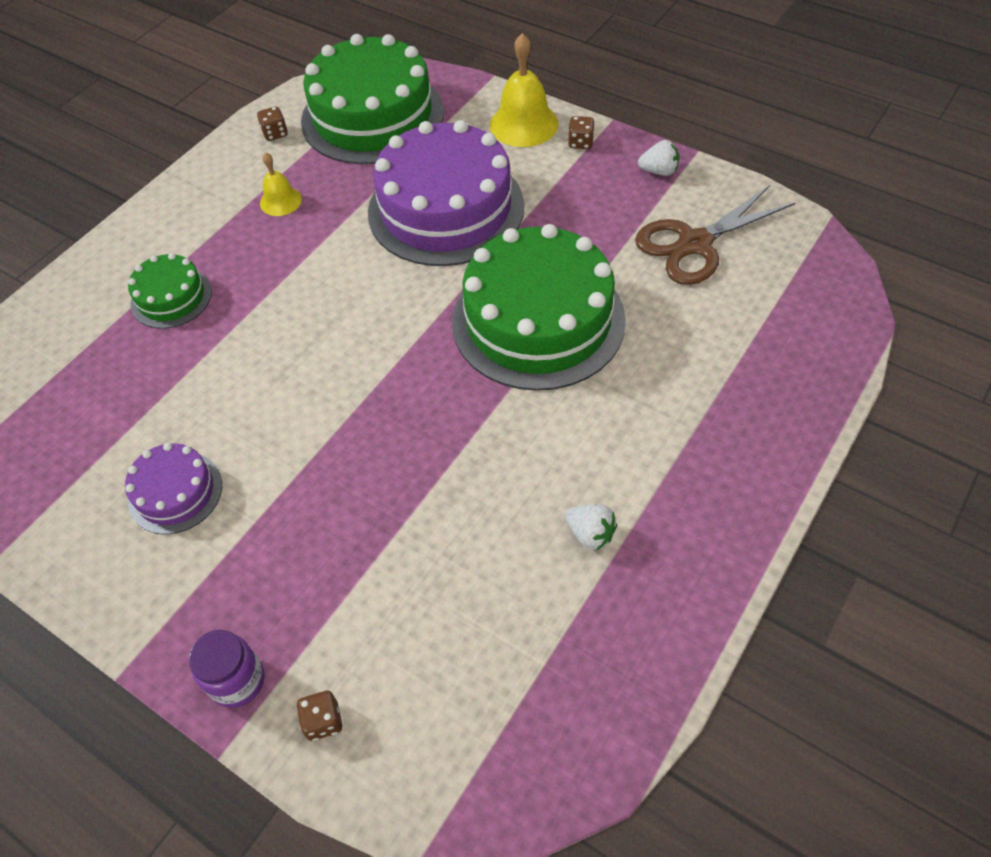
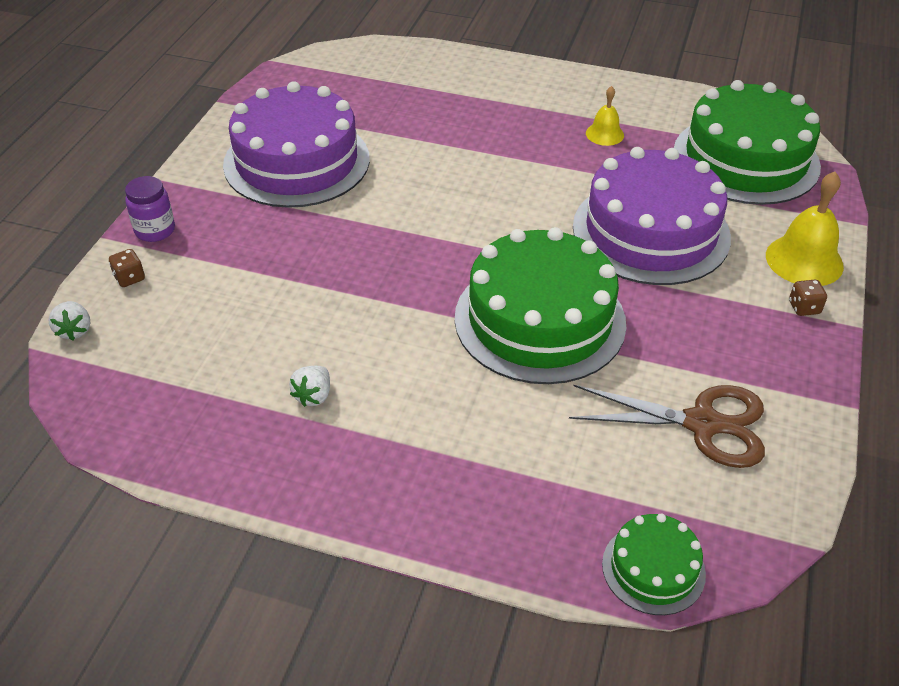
camera: 70 degrees right, 10 degrees down
purple cake [125,443,222,534] -> purple cake [223,81,370,208], size x2.07
green cake [128,253,212,329] -> green cake moved to [602,514,706,615]
brown dice [257,107,288,141] -> none
brown scissors [635,185,795,285] -> brown scissors turned 150 degrees clockwise [569,385,765,468]
white strawberry [638,140,679,176] -> white strawberry moved to [48,301,90,340]

